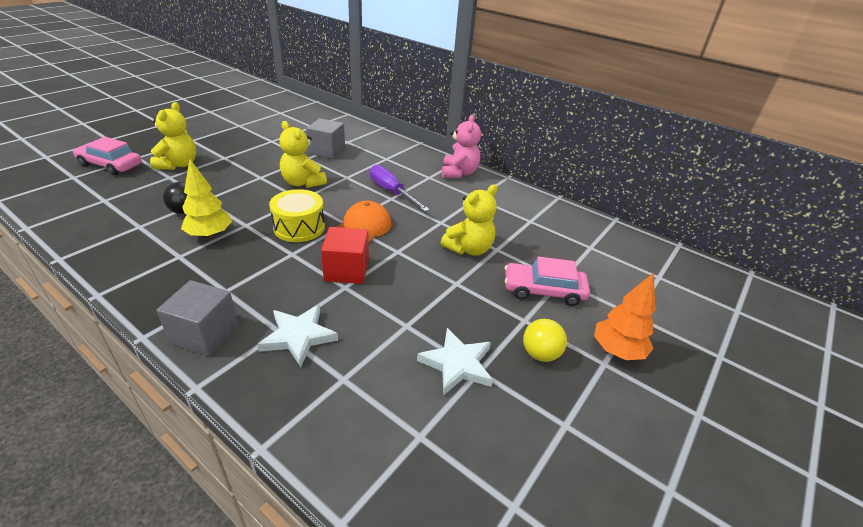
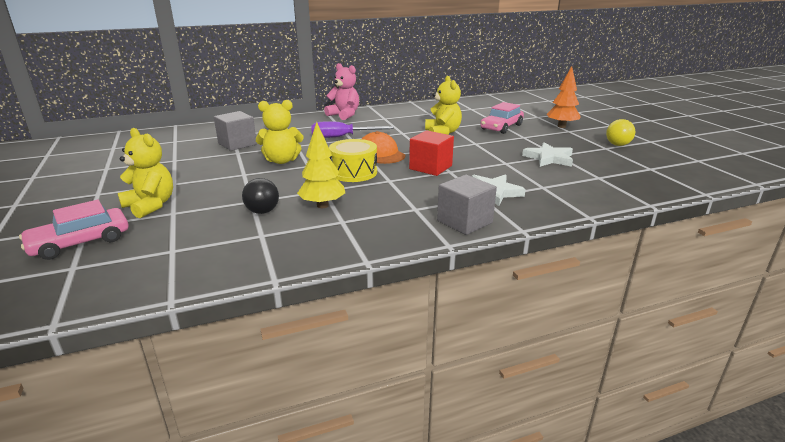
camera: 55 degrees left, 10 degrees down
yellow ball [523,319,567,362] -> yellow ball moved to [606,119,635,146]

